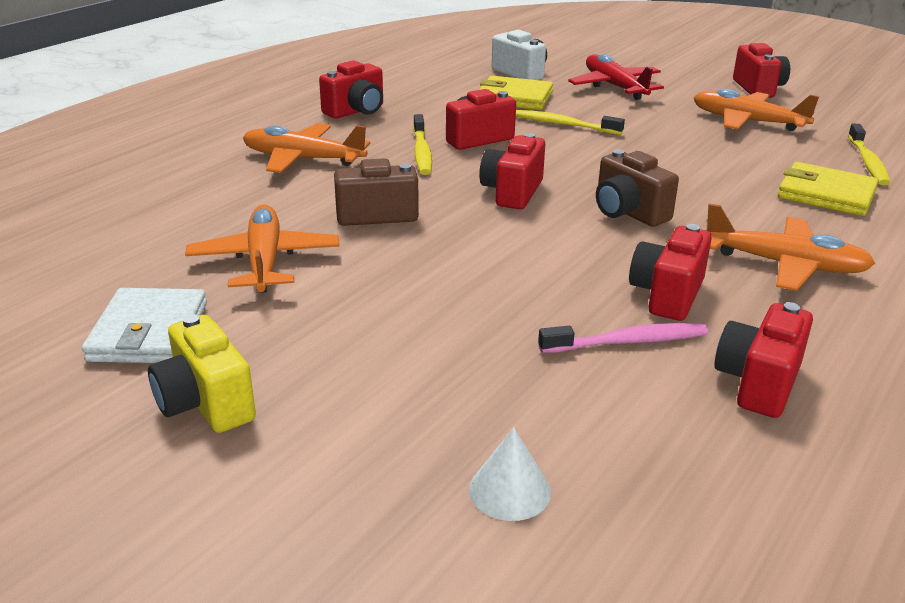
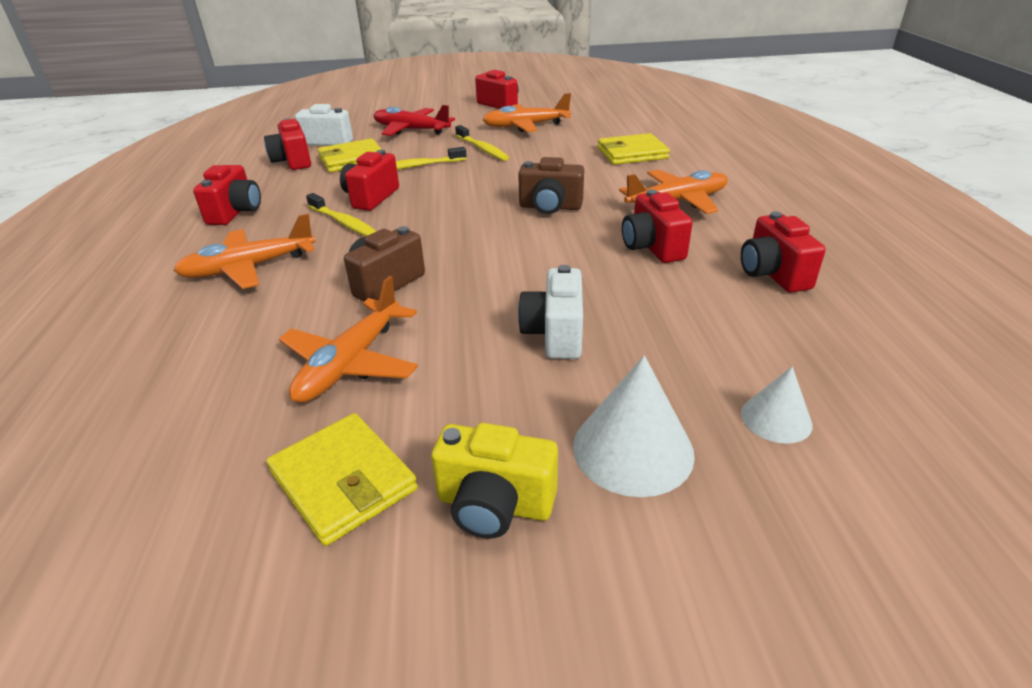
camera: 40 degrees left, 5 degrees up
white wallet [82,288,207,363] -> yellow wallet [266,413,418,546]
orange plane [185,204,340,293] -> orange plane turned 105 degrees counterclockwise [279,276,418,403]
red camera [479,133,545,209] -> red camera moved to [264,118,311,170]
pink toothbrush [538,323,708,353] -> none
yellow toothbrush [848,124,891,186] -> yellow toothbrush moved to [455,125,509,161]
none -> white camera [518,265,583,359]
none -> white cone [573,356,695,497]

